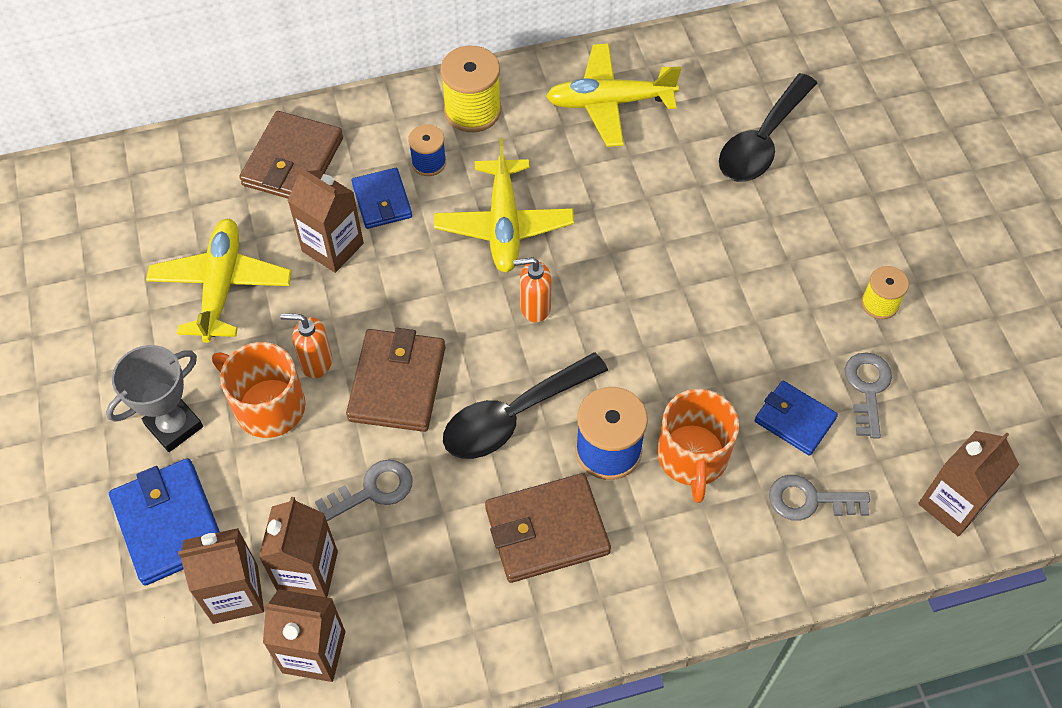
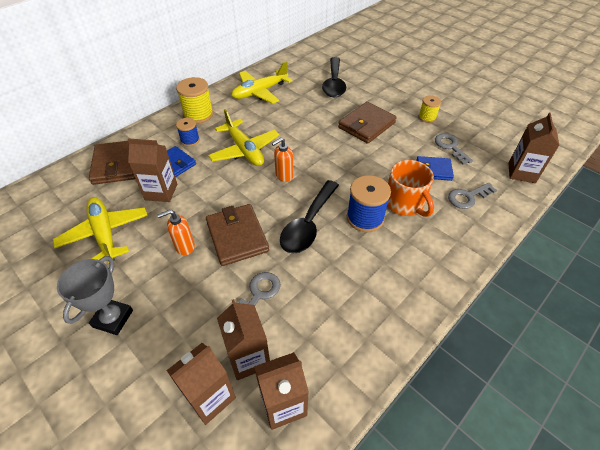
camera: 30 degrees left, 10 degrees down
blue wallet [109,458,220,586] -> none
orange mug [212,342,306,438] -> none
brown wallet [485,473,611,583] -> brown wallet moved to [338,102,397,144]

